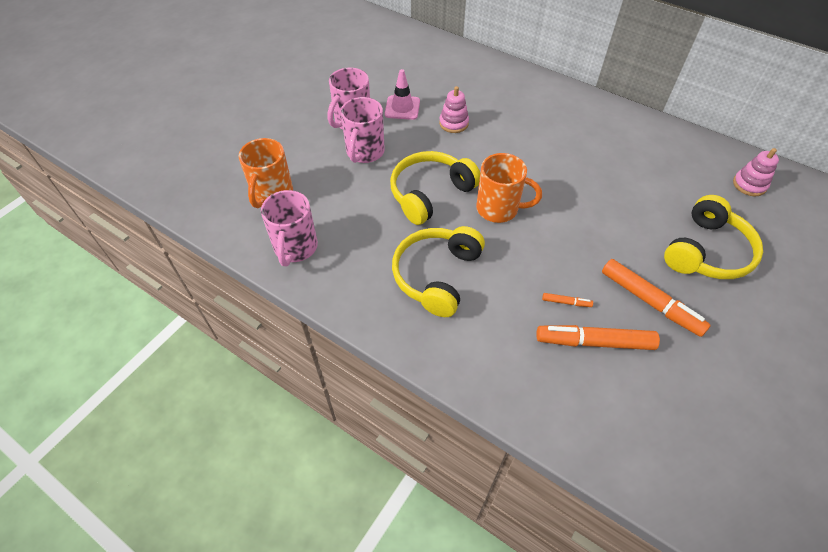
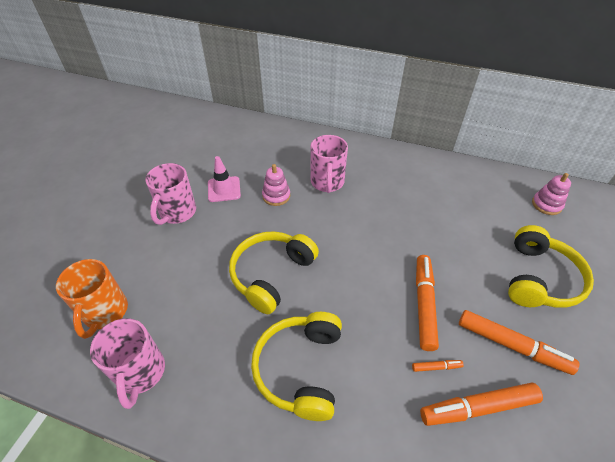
camera: 15 degrees left, 5 degrees down
pink mug [341,97,385,163] -> pink mug moved to [310,135,348,193]
orange mug [476,153,542,223] -> none
none -> orange marker [416,255,439,351]

